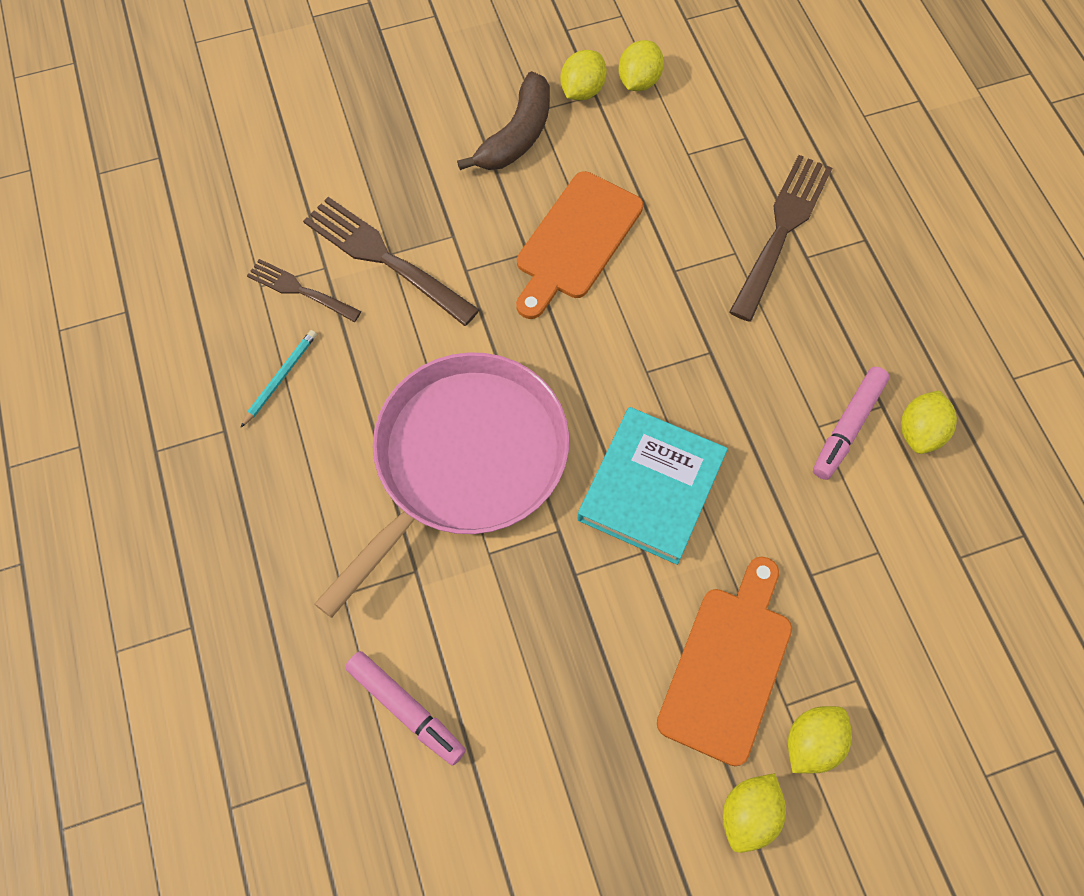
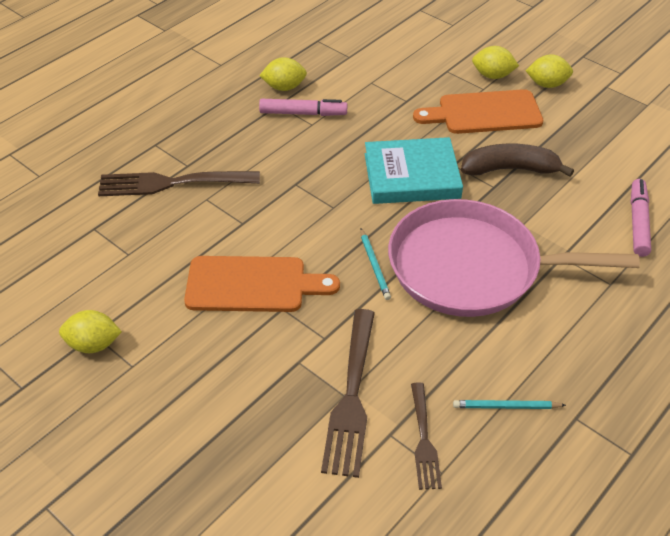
camera: 120 degrees left, 20 degrees down
brown banana [457,71,550,170] -> brown banana moved to [461,143,574,177]
yellow lemon [618,40,664,91] -> none
none -> turquoise pencil [360,229,391,300]

